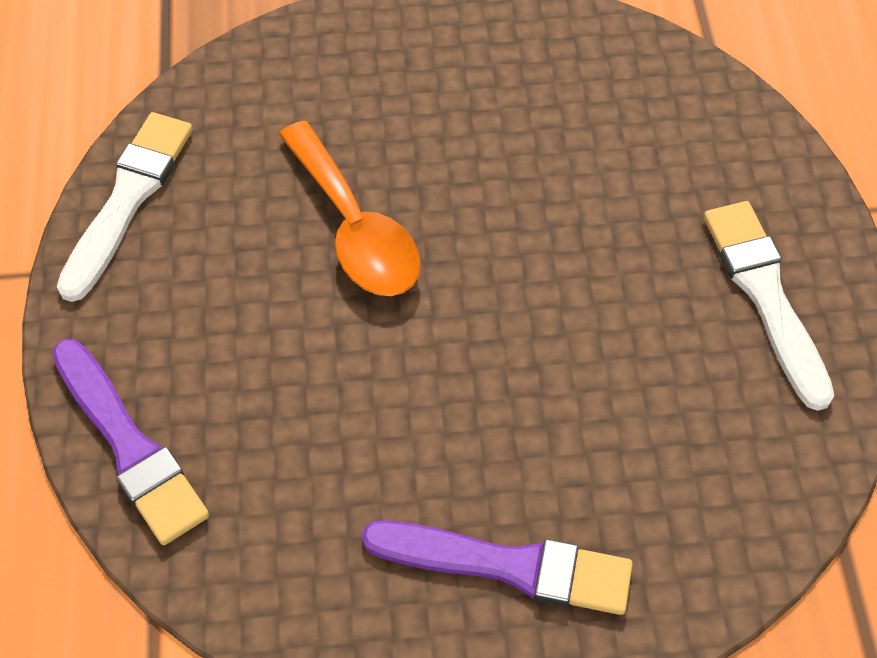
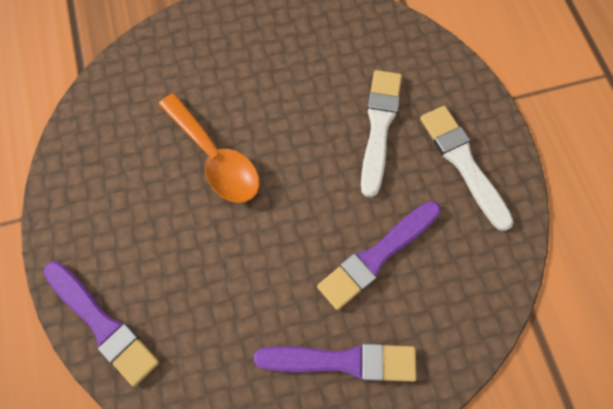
camera: 10 degrees left, 10 degrees up
white brush [57,112,193,302] -> white brush moved to [361,70,402,198]
none -> purple brush [317,201,441,310]

